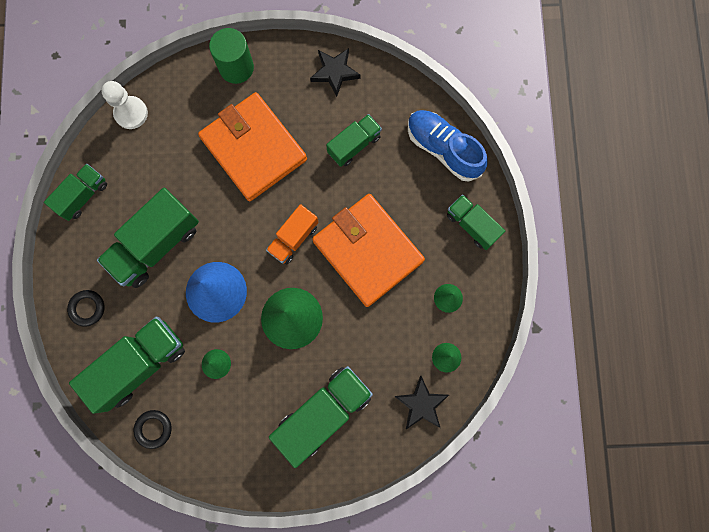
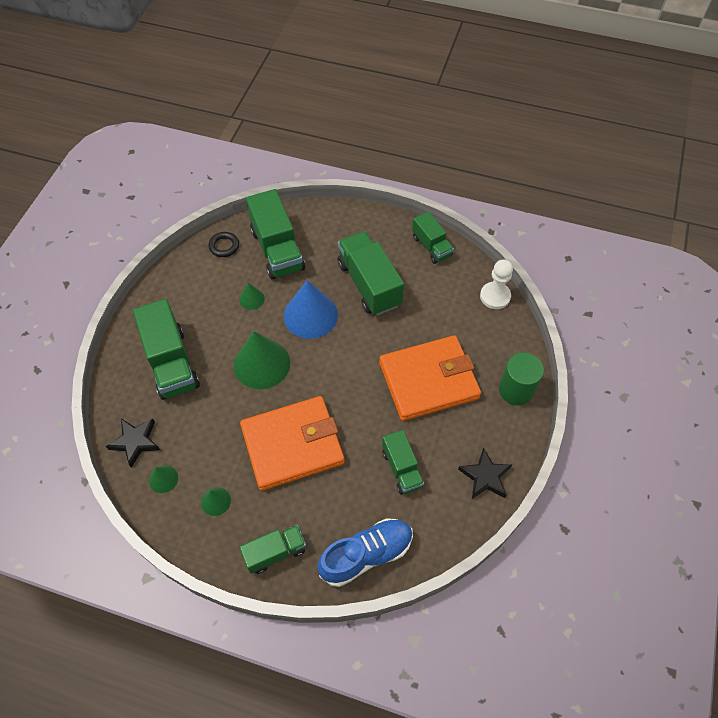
camera: 110 degrees right, 20 degrees down
black ring [67,290,105,327] -> none
orange truck [266,204,318,264] -> none

